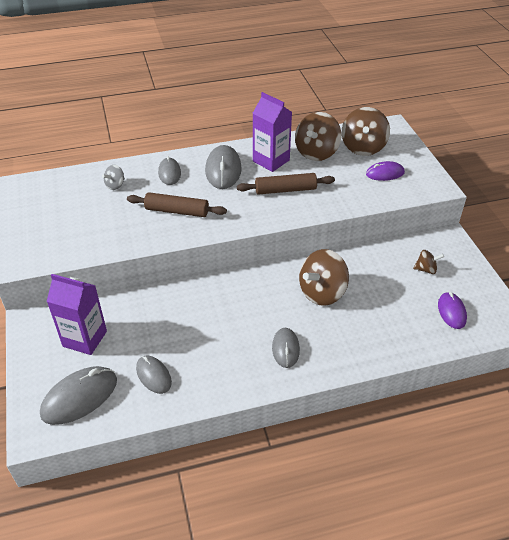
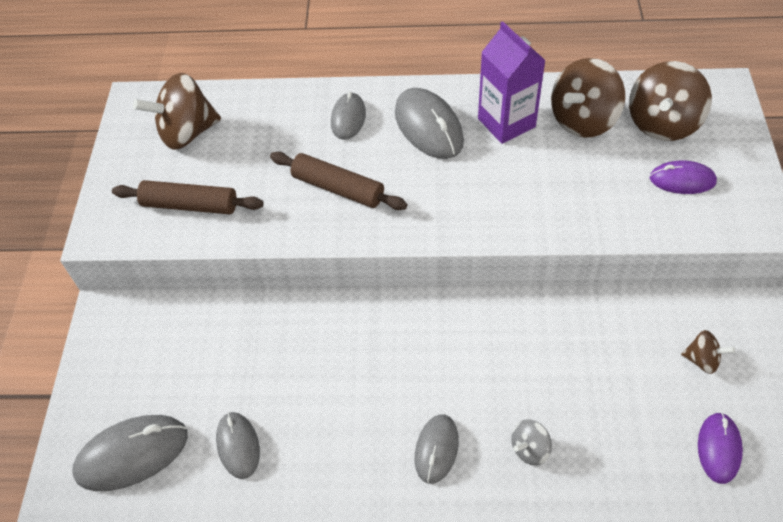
camera: 20 degrees right, 10 degrees up
purple carton [47,274,107,355] -> none
grey spinning top [102,165,125,190] -> grey spinning top moved to [511,419,552,466]
grey mouse [205,145,242,189] -> grey mouse turned 45 degrees counterclockwise [395,88,464,159]
brown rolling pin [237,173,335,195] -> brown rolling pin moved to [112,180,264,214]
brown spinning top [299,249,349,306] -> brown spinning top moved to [133,73,221,150]

